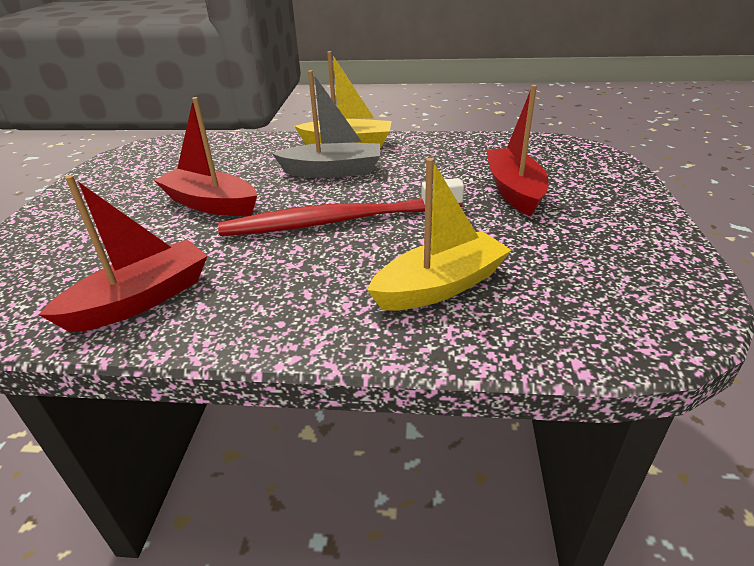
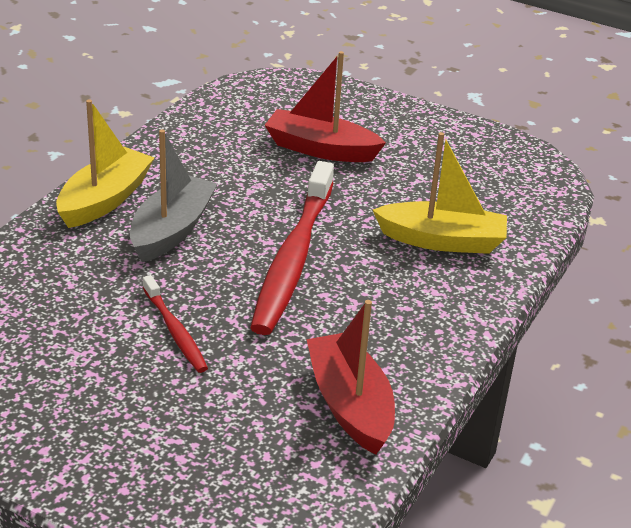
camera: 70 degrees left, 0 degrees up
red boat [154,97,257,216] -> red toothbrush [142,275,208,373]
yellow boat [367,158,511,311] -> yellow boat turned 105 degrees clockwise [373,132,507,254]

